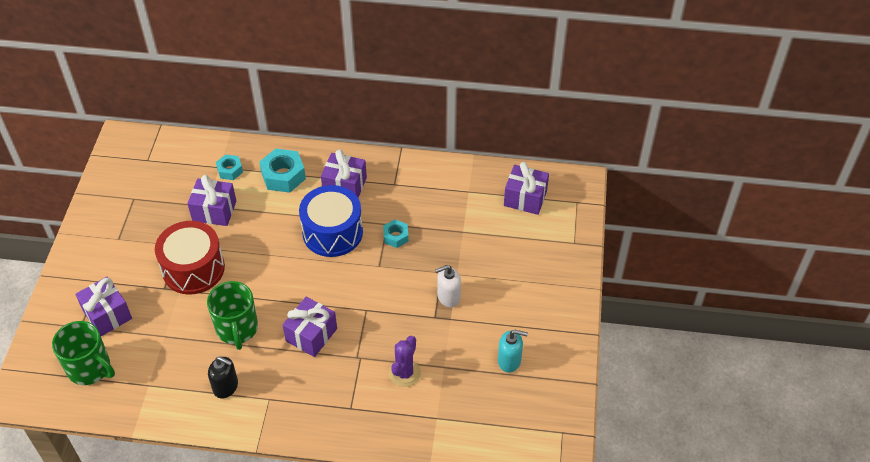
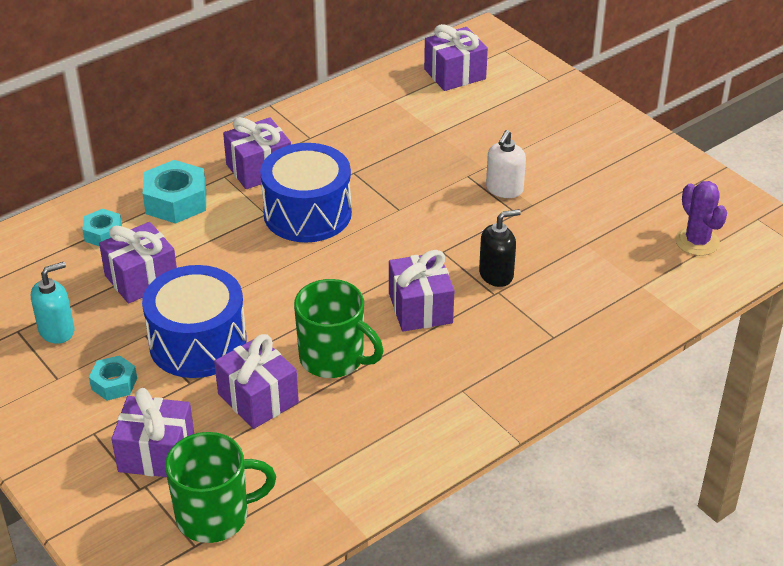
camera: 45 degrees left, 10 degrees down
red drum [155,221,225,295] -> blue drum [142,265,247,378]
black soap dispenser [208,356,238,399] -> black soap dispenser moved to [479,209,521,287]
turquoise nut [383,219,409,248] -> turquoise nut moved to [89,355,137,401]
purple cactus [389,336,421,387] -> purple cactus moved to [675,181,727,256]
turquoise soap dispenser [498,330,528,373] -> turquoise soap dispenser moved to [31,262,74,344]
none -> purple gift [214,334,299,429]

